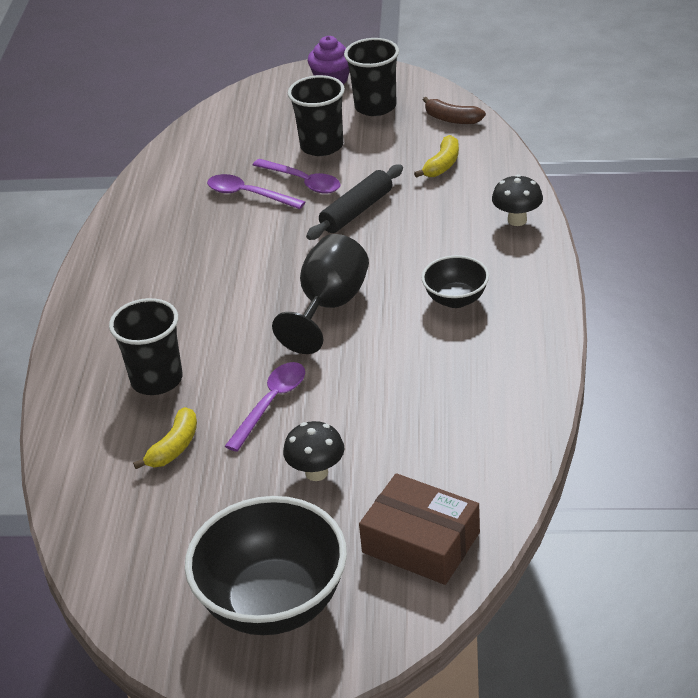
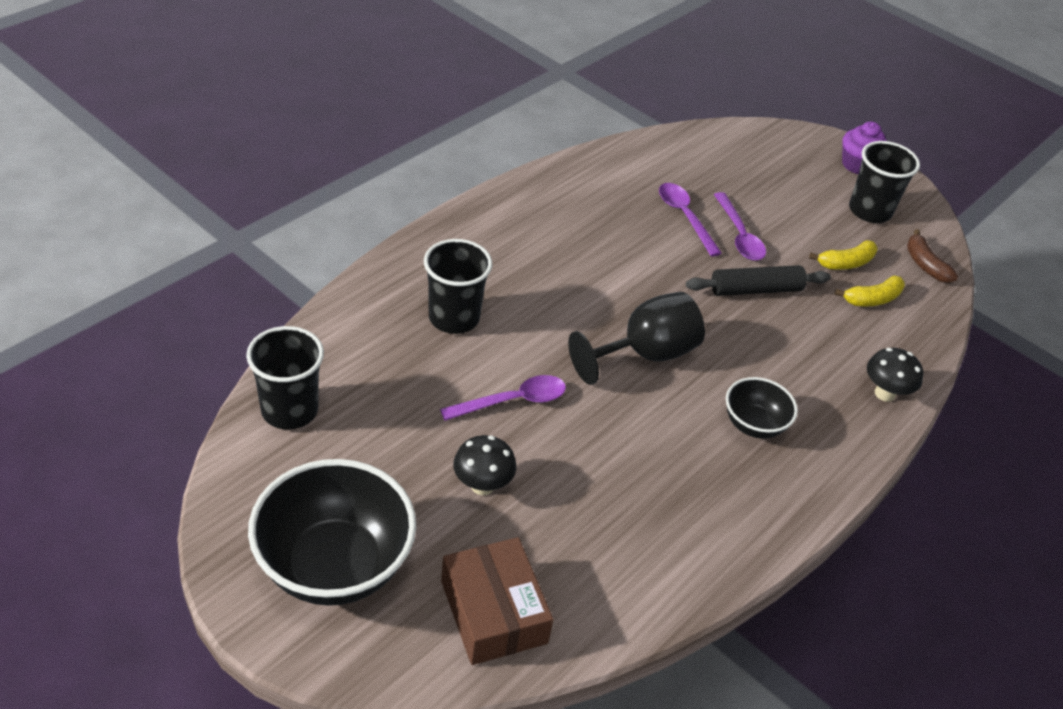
camera: 30 degrees right, 5 degrees up
yellow banana [133,407,197,469] -> yellow banana moved to [809,240,877,270]
black cup [288,75,345,156] -> black cup moved to [246,326,324,429]

